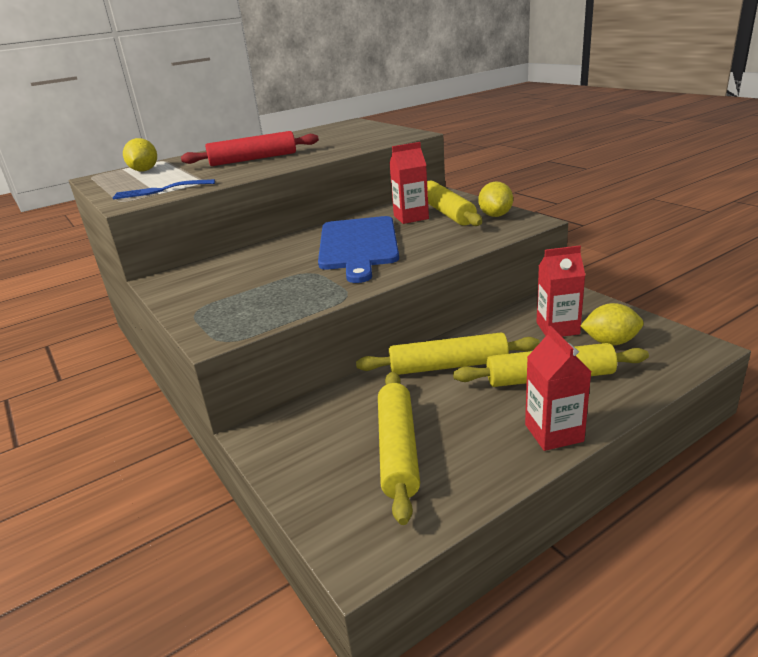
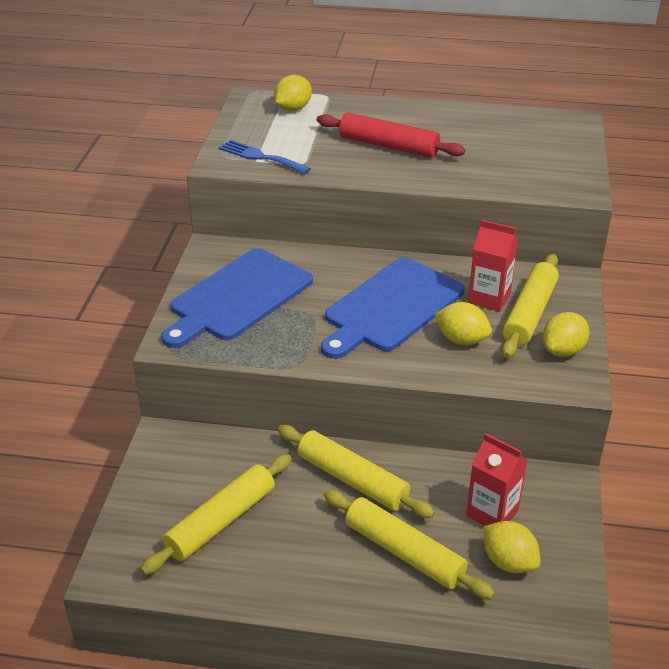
camera: 40 degrees right, 10 degrees up
red carton [525,326,591,451] -> none
none -> blue cutting board [161,248,313,348]
none -> yellow lemon [434,302,492,345]

